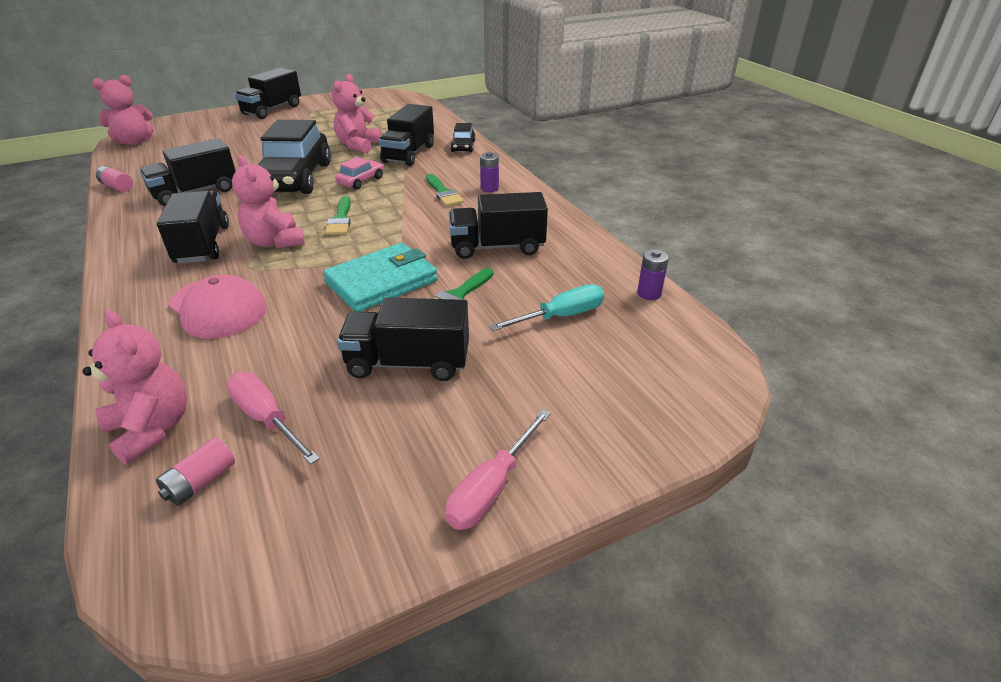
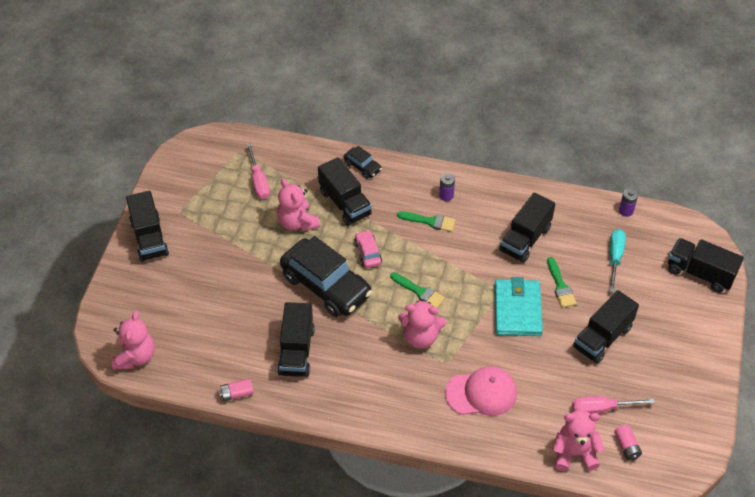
camera: 50 degrees left, 15 degrees up
black truck [157,191,229,264] -> black truck moved to [668,238,744,292]
pink screwdriver [445,409,551,530] -> pink screwdriver moved to [246,143,270,199]

